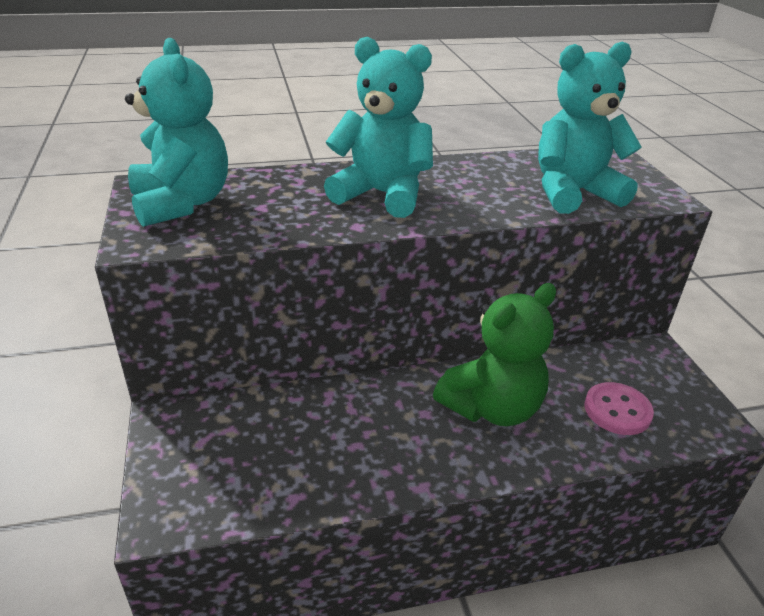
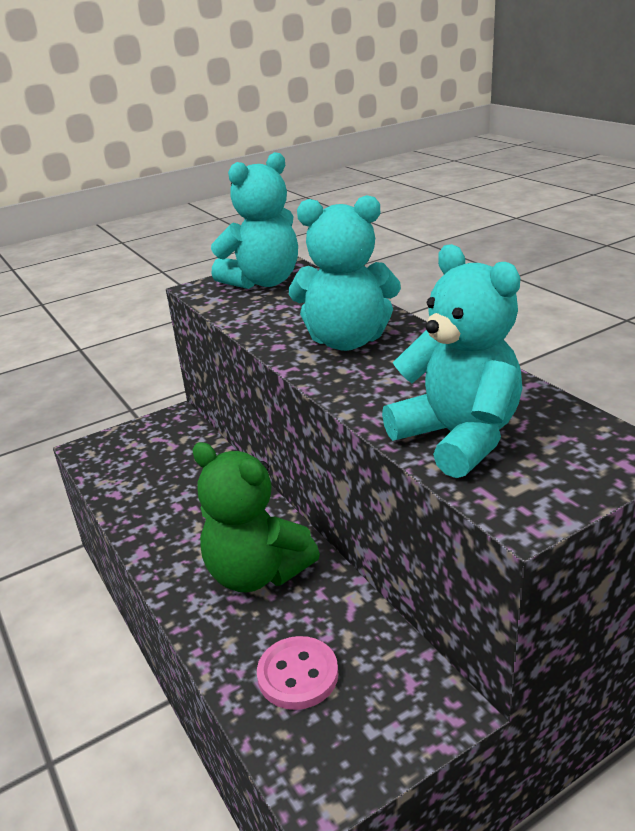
camera: 75 degrees right, 5 degrees down
turquoise teddy bear [324,37,433,218] -> turquoise teddy bear turned 90 degrees clockwise [289,195,401,351]

